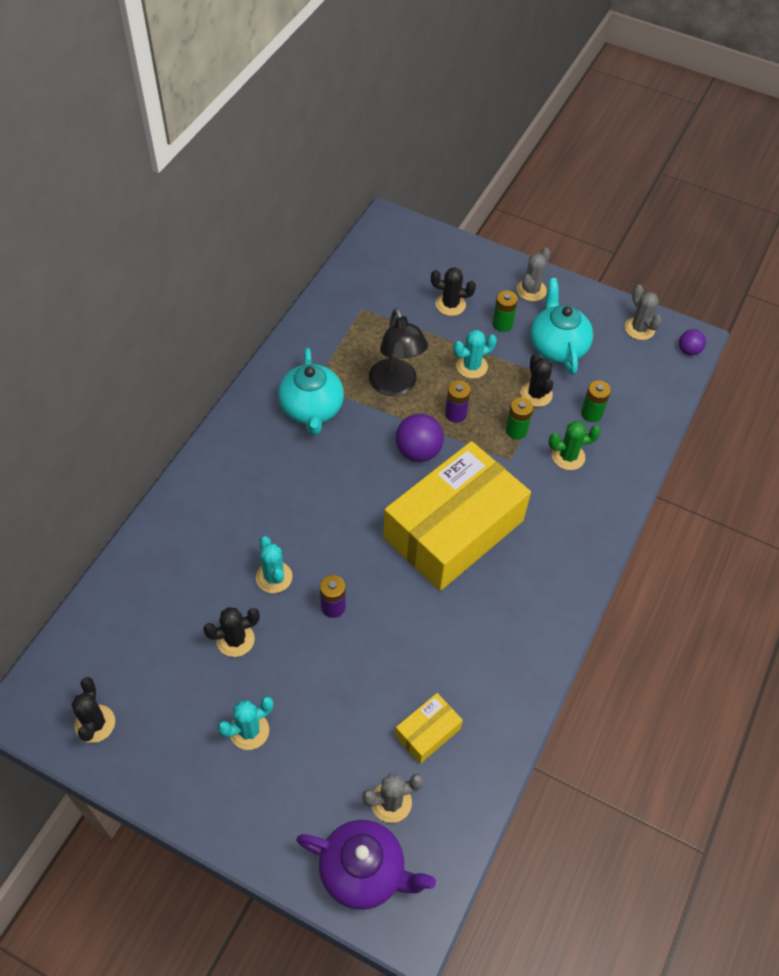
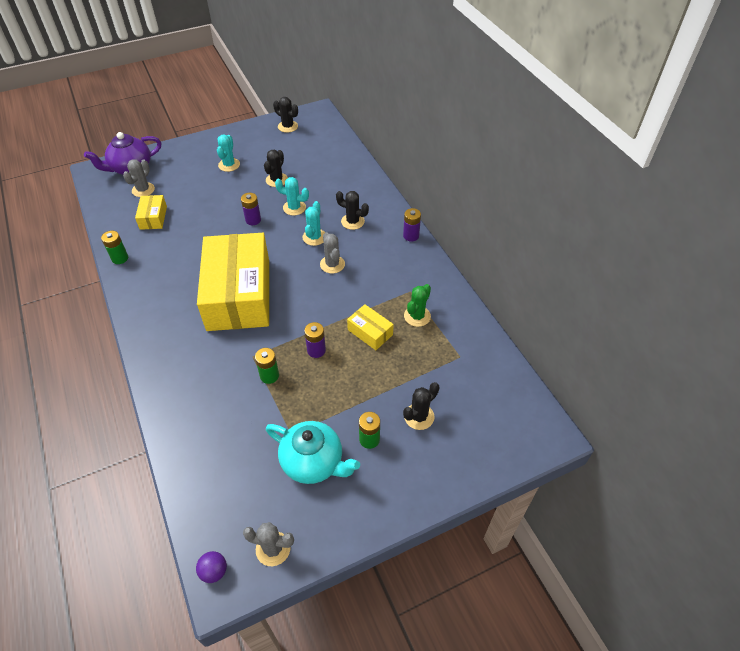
camera: 130 degrees right, 5 degrees down
turquoise teapot [278,348,344,435] -> none
black lamp [369,308,428,396] -> yellow box [347,304,394,350]
purple ball [396,414,444,462] -> none
turquoise cactus [453,330,497,379] -> turquoise cactus moved to [303,201,325,246]
grey cactus [517,248,550,301] -> grey cactus moved to [320,232,345,274]
black cactus [520,354,553,407] -> black cactus moved to [336,191,369,230]
green cactus [549,421,601,470] -> green cactus moved to [404,284,431,327]
green battery [581,380,611,422] -> green battery moved to [101,231,128,264]
none -> purple battery [403,208,421,242]

